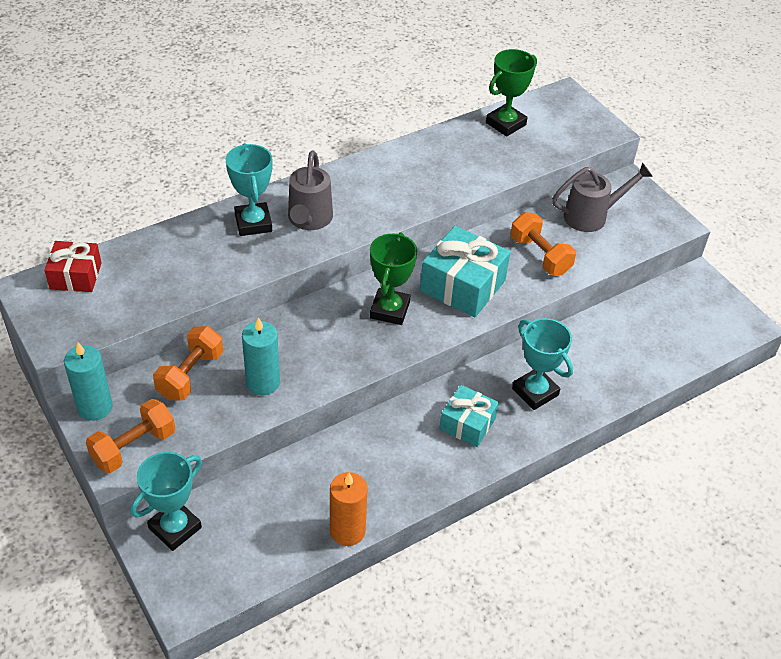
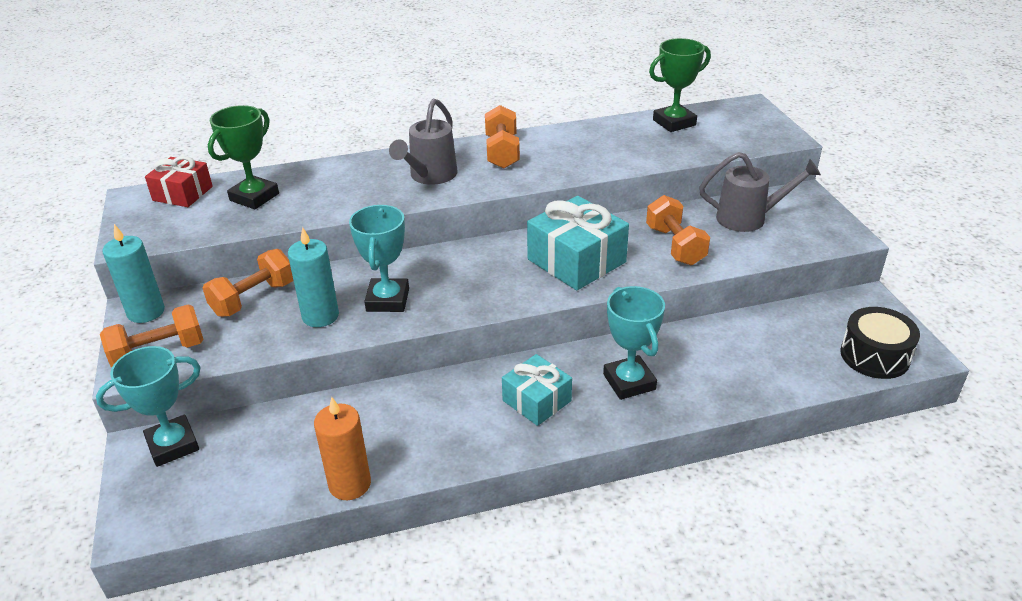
camera: 20 degrees right, 10 degrees down
turquoise trophy [226,143,272,236] -> turquoise trophy moved to [349,205,409,312]
green trophy [370,232,417,325] -> green trophy moved to [208,105,279,209]
none -> orange dumbbell [485,105,520,169]
none -> black drum [840,307,920,379]

